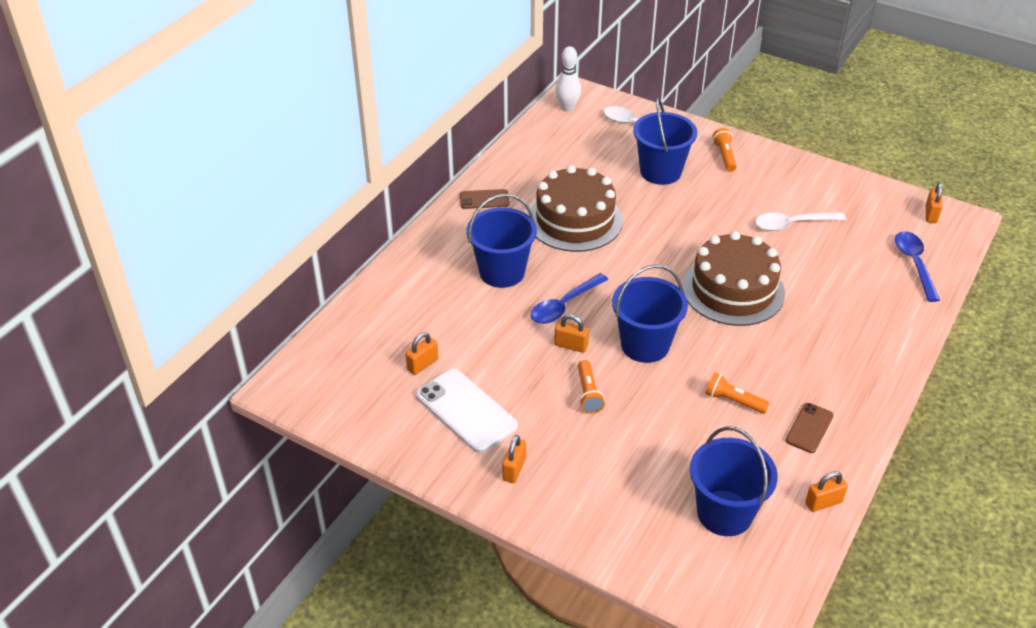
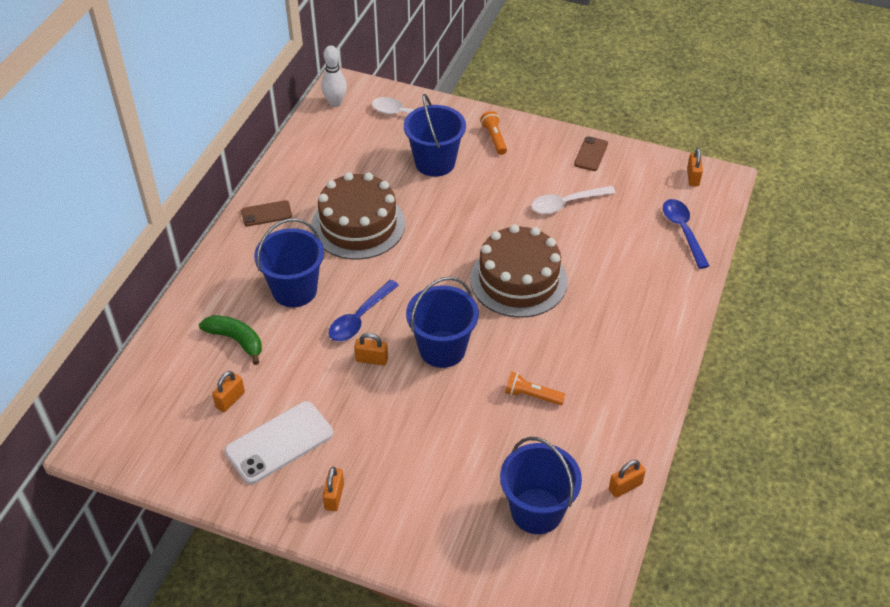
camera: 10 degrees left, 5 degrees up
white phone [416,369,518,453] -> white phone turned 75 degrees counterclockwise [225,401,333,484]
orange flashlight [578,360,605,414] -> none
brown phone [786,403,833,453] -> brown phone moved to [574,136,608,171]
none -> green banana [199,315,262,365]

